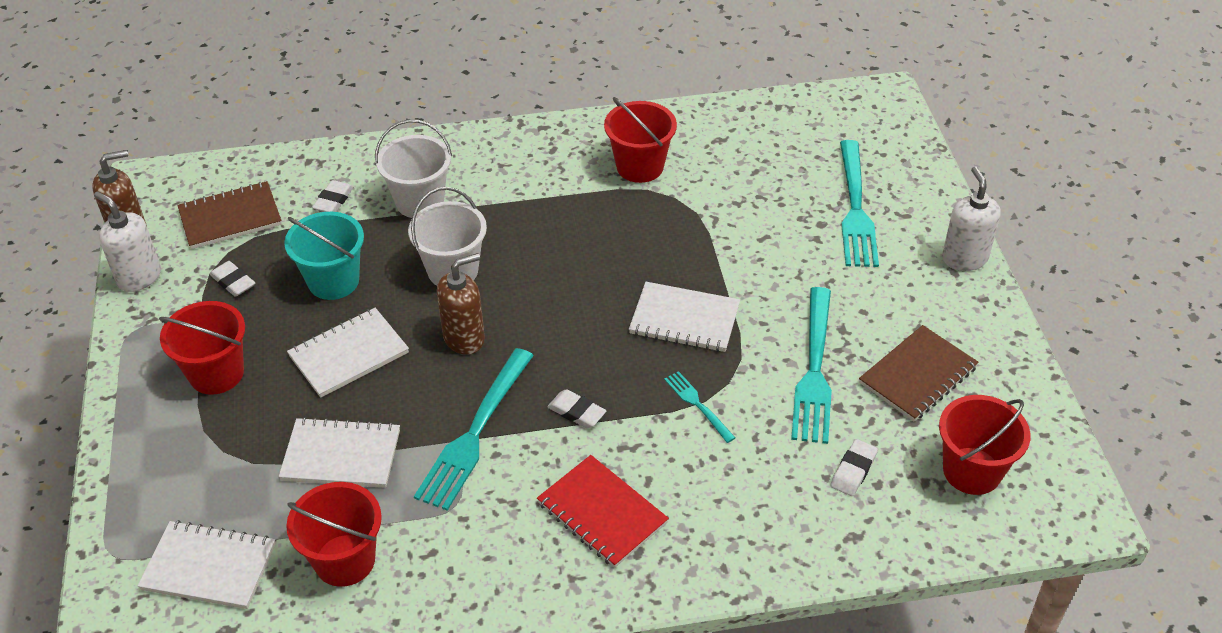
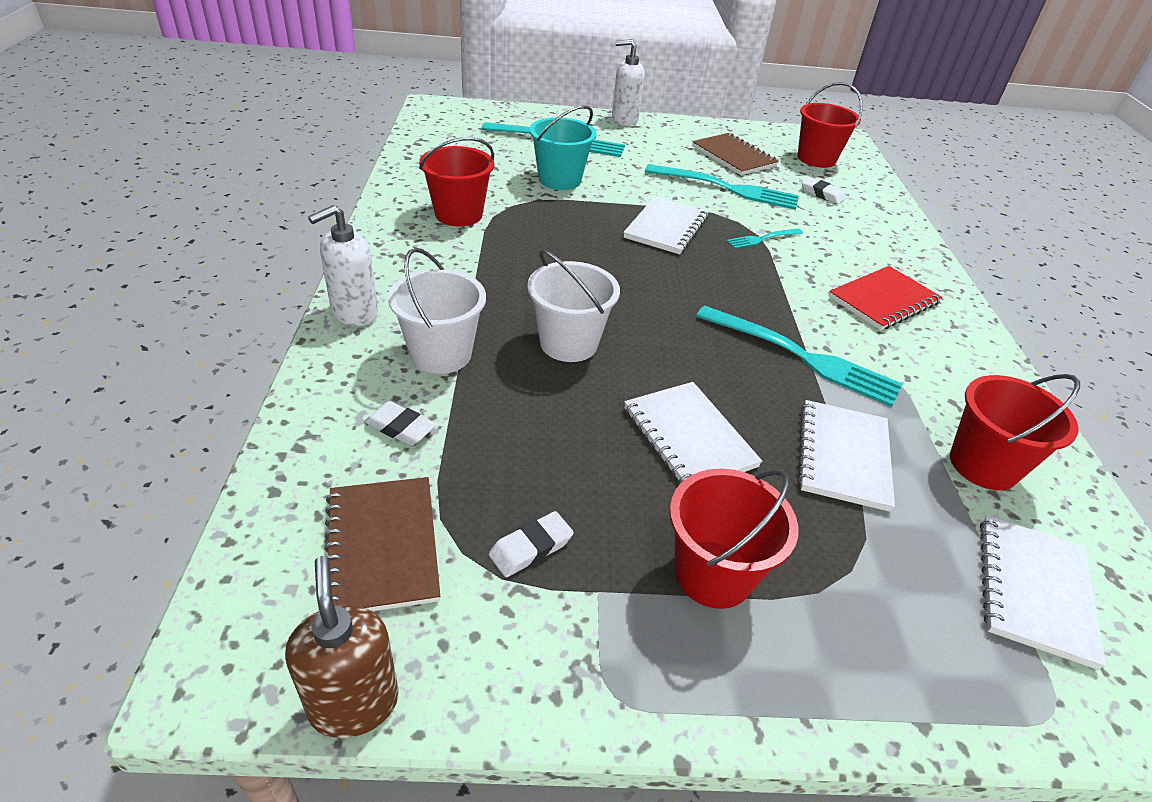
camera: 85 degrees left, 5 degrees down
white soap dispenser [94,191,161,292] -> white soap dispenser moved to [308,205,378,326]
turquoise bucket [284,212,364,300] -> turquoise bucket moved to [530,105,597,190]
brown soap dispenser [437,253,485,355] -> none
white eraser [547,389,606,428] -> none

